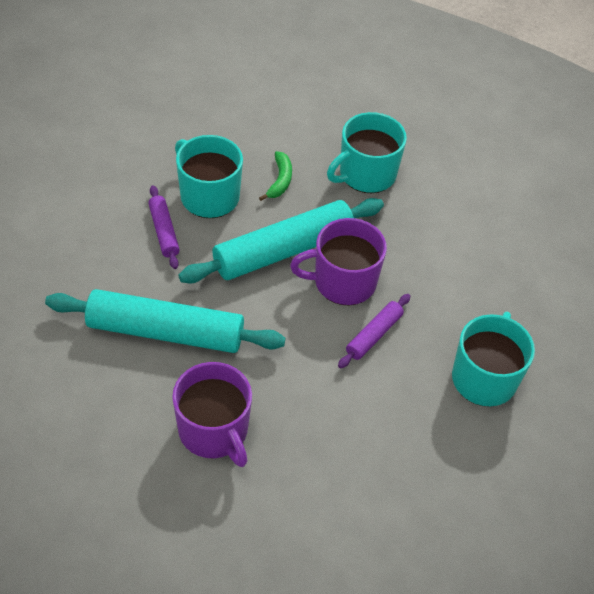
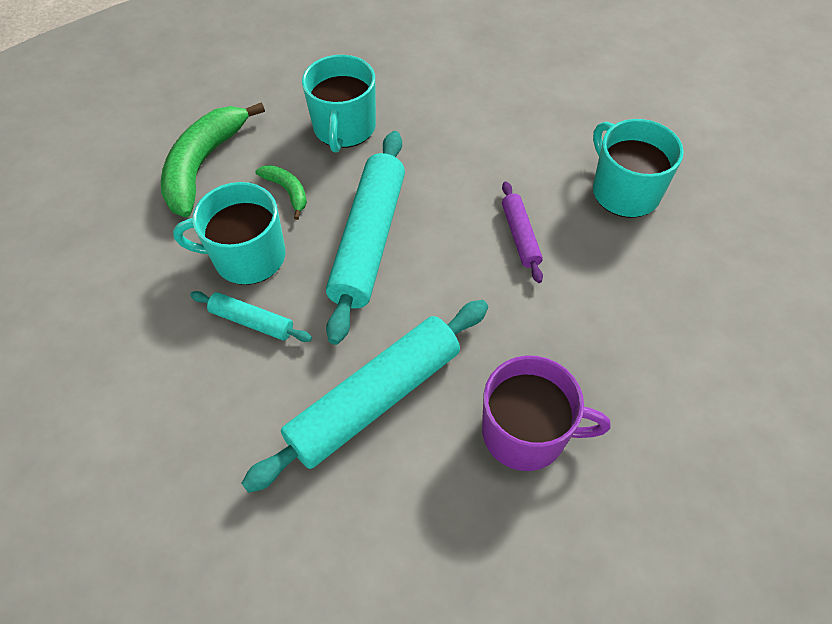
camera: 45 degrees left, 5 degrees up
purple rolling pin [148,185,180,269] -> turquoise rolling pin [190,291,312,342]
purple mug [290,218,387,305] -> none
none -> green banana [161,102,265,217]

